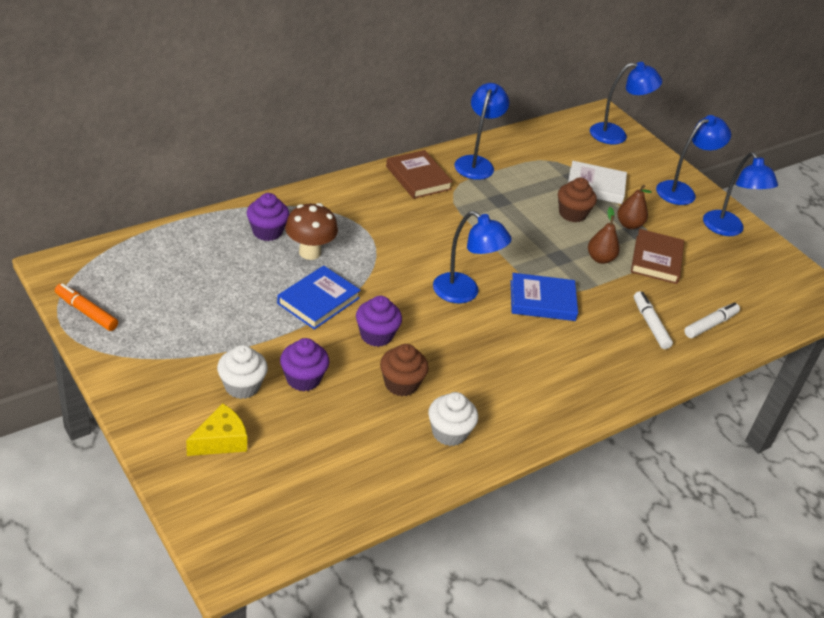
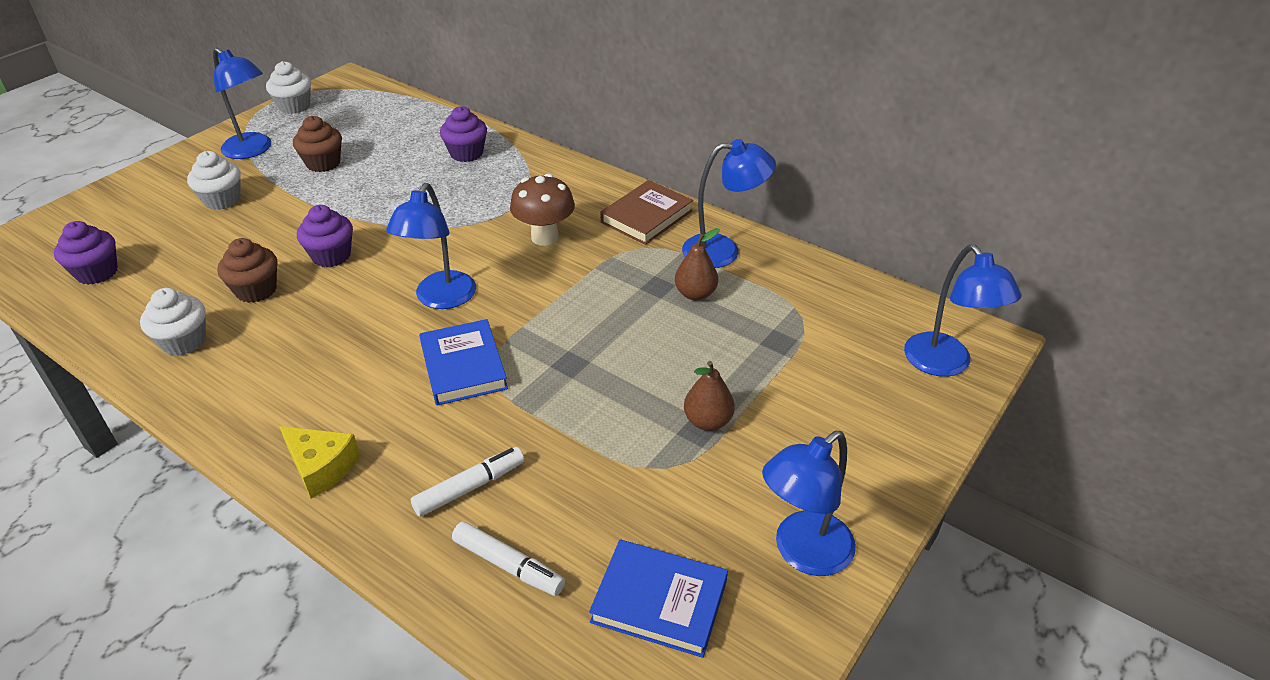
camera: 75 degrees right, 0 degrees up
orange marker [55,283,118,331] -> white cupcake [266,61,311,114]
yellow cheese [186,403,247,456] -> yellow cheese moved to [279,426,360,498]
blue book [277,266,361,330] -> blue book moved to [589,540,728,658]
purple cupcake [280,338,329,391] -> purple cupcake moved to [54,221,118,285]
brown mushroom [285,203,338,260] -> brown mushroom moved to [510,174,575,246]
brown cupcake [558,177,597,223] -> brown cupcake moved to [293,116,342,172]
white book [568,161,627,204] -> none
brown pear [588,207,620,264] -> brown pear moved to [675,228,719,301]
brown book [631,229,684,284] -> none
blue lamp [656,115,731,205] -> blue lamp moved to [213,47,271,159]

